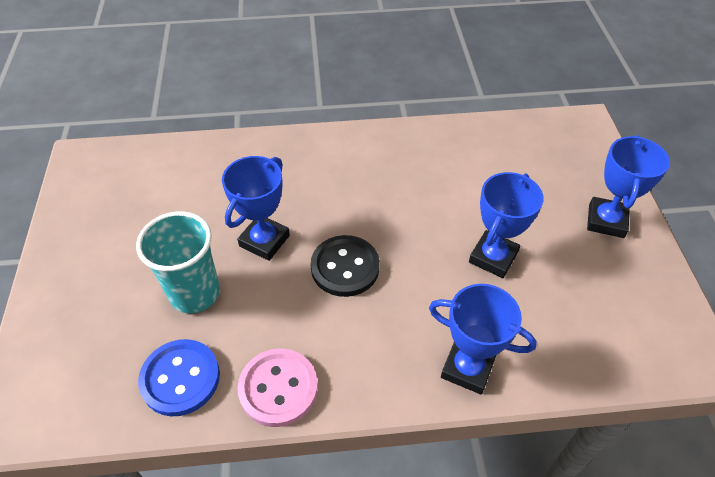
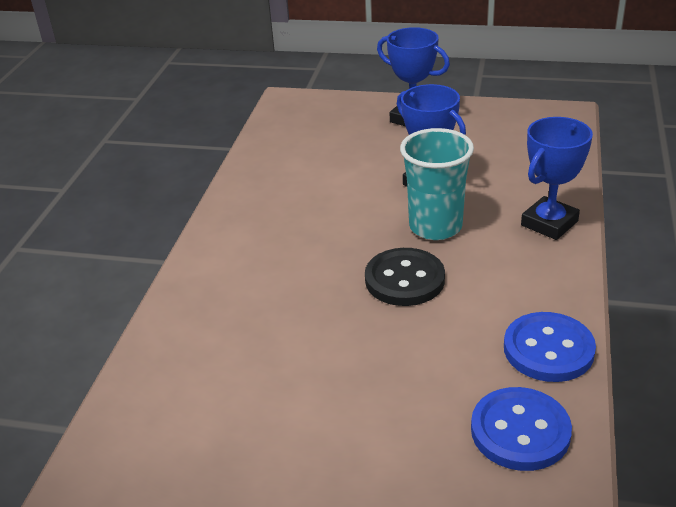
camera: 70 degrees left, 15 degrees down
turquoise cup [136,211,220,313] -> turquoise cup moved to [400,128,474,240]
blue trophy [222,156,290,261] -> none
pink button [237,349,318,427] -> blue button [504,312,596,382]

